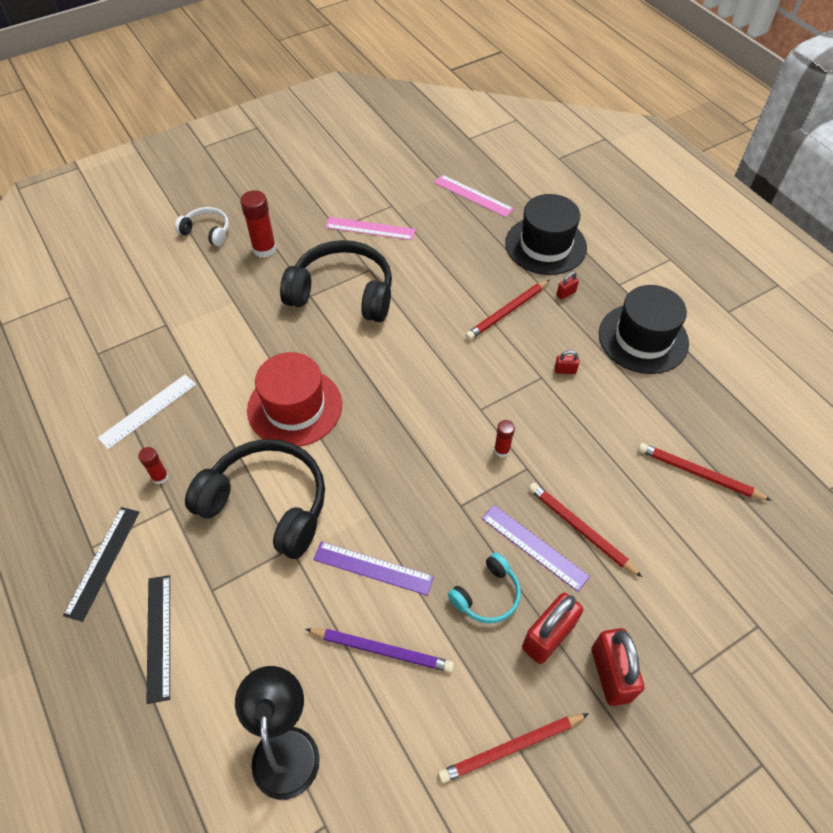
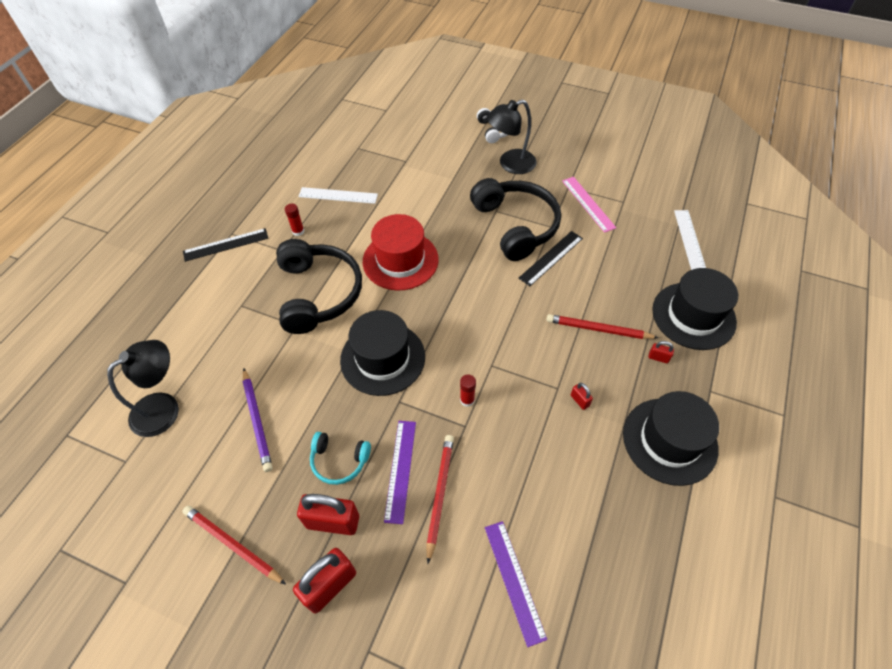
camera: 55 degrees right, 0 degrees up
black ruler [146,575,170,704] -> black ruler moved to [519,231,583,286]
red glue stick [240,190,277,258] -> black lamp [487,100,537,174]
purple ruler [313,542,434,596] -> purple ruler moved to [485,521,547,647]
pink ruler [434,175,514,217] -> white ruler [674,210,706,270]
red pencil [638,443,772,501] -> none
none -> black hat [340,310,425,396]

